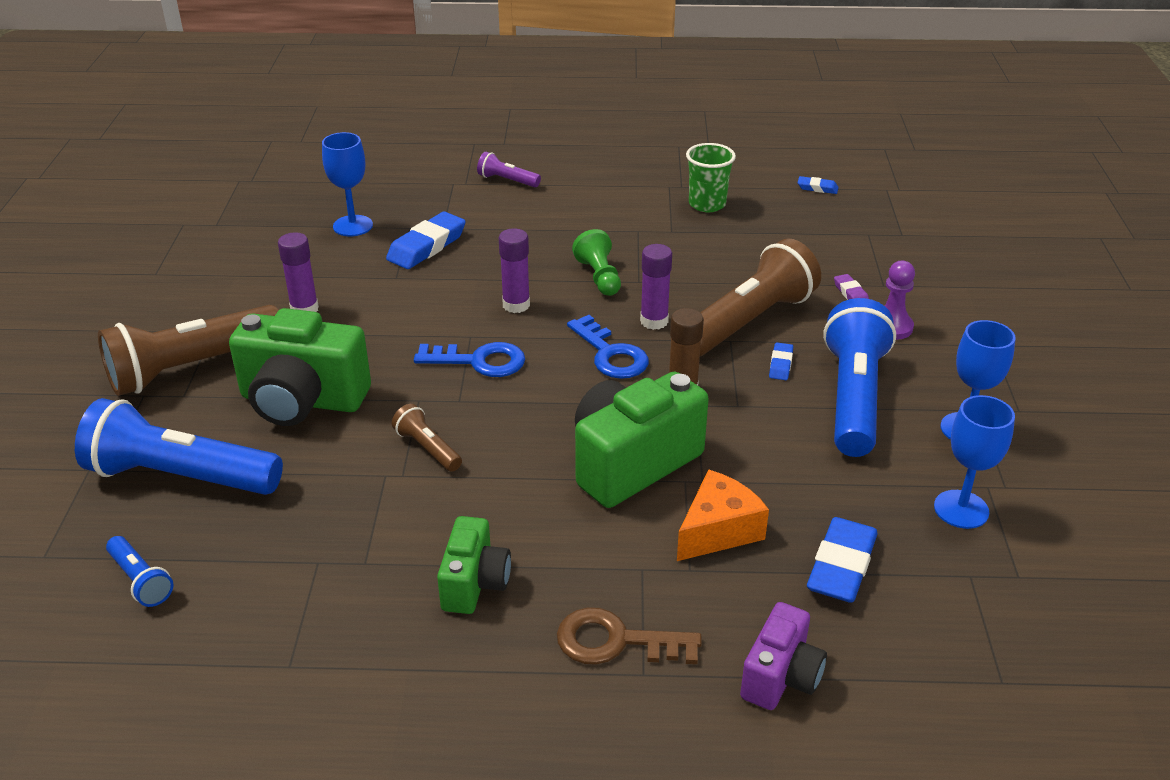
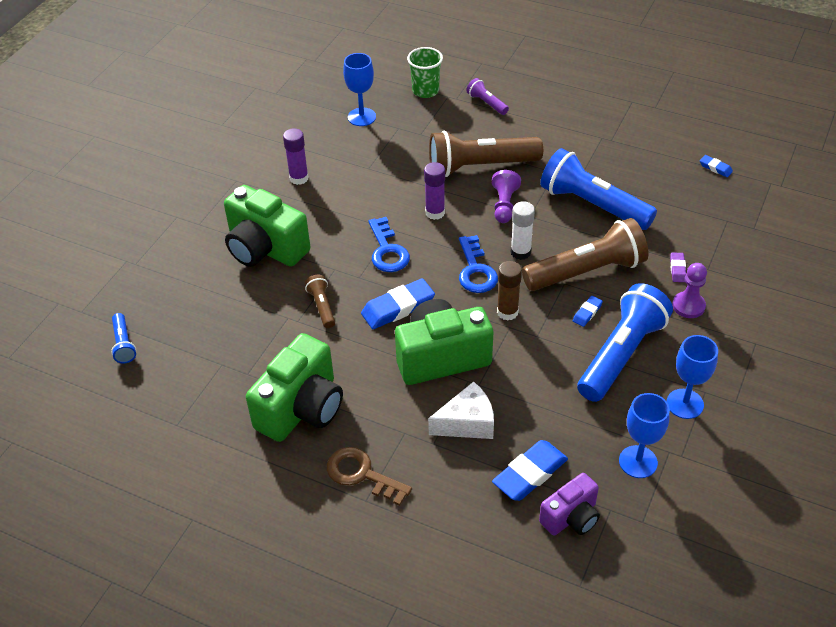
camera: 25 degrees right, 10 degrees up
blue flashlight [75,398,283,495] -> blue flashlight moved to [540,148,657,230]
brown flashlight [98,305,279,396] -> brown flashlight moved to [429,131,543,177]
blue eraser [386,212,466,269] -> blue eraser moved to [361,278,435,329]
blue key [414,342,525,377] -> blue key turned 45 degrees clockwise [368,217,410,272]
green camera [437,516,511,614] -> green camera [246,333,343,442], size x1.73
green pawn [572,229,621,296] -> purple pawn [492,170,521,223]
purple glue stick [640,244,672,330] -> white glue stick [511,201,535,260]
orange cheese [677,469,769,561] -> white cheese [428,381,494,439]
green cup [686,143,736,212] -> green cup moved to [407,47,443,98]
purple camera [740,602,827,710] -> purple camera moved to [539,473,600,535]

